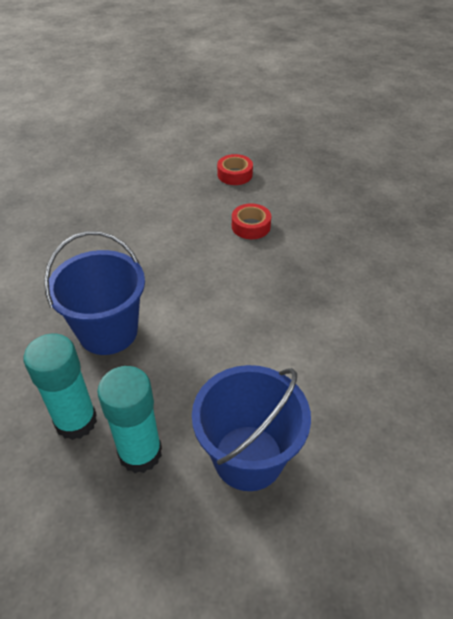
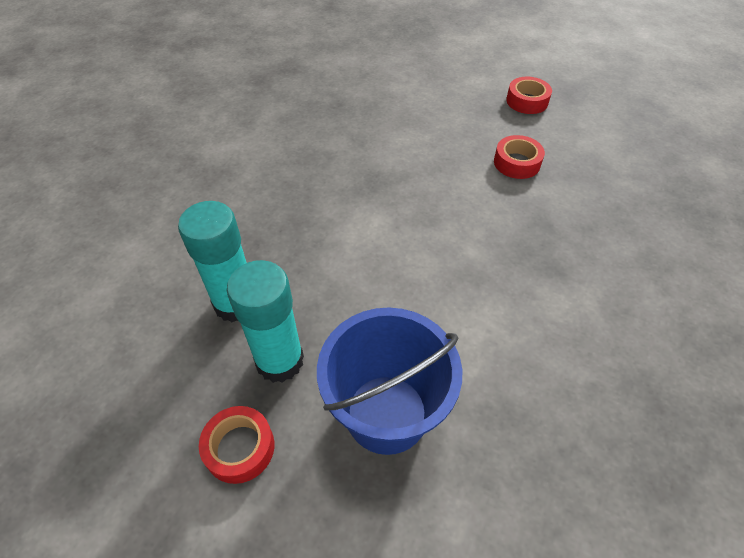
camera: 25 degrees right, 5 degrees up
blue bucket [44,231,145,355] -> none
none -> red tape [199,406,274,484]

